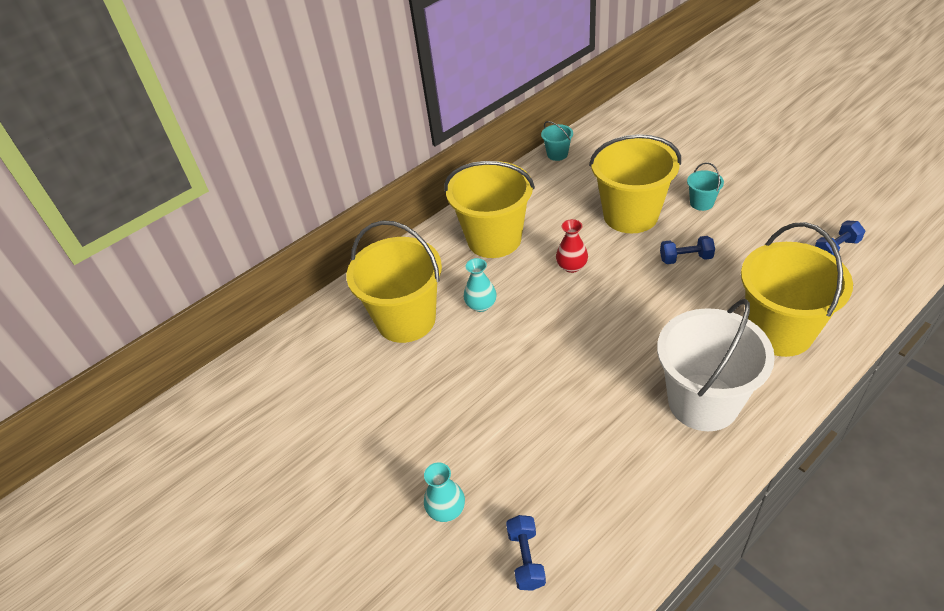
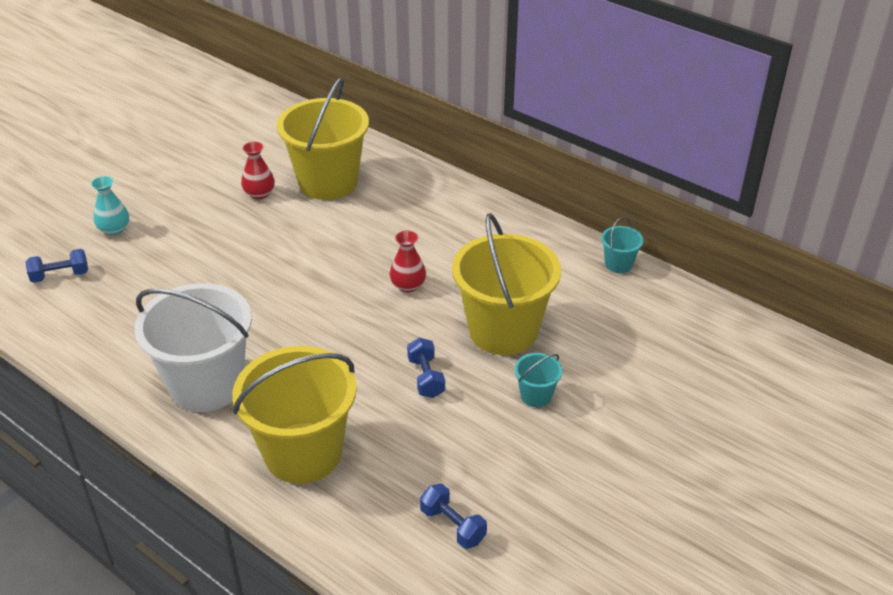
camera: 75 degrees right, 5 degrees down
yellow bucket [444,161,535,258] -> none
turquoise vase [464,258,496,312] -> none
none -> red vase [241,142,275,199]

